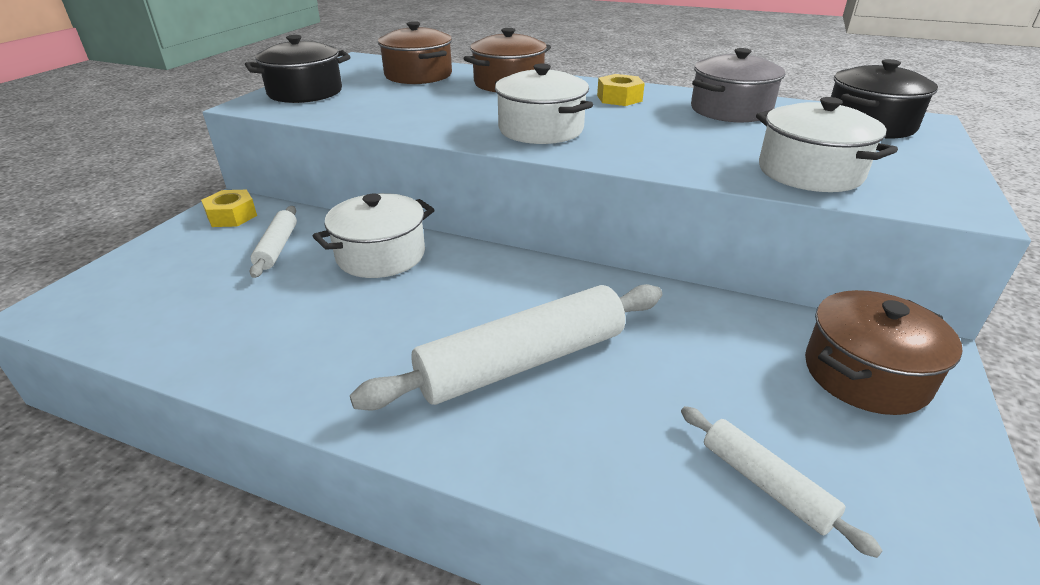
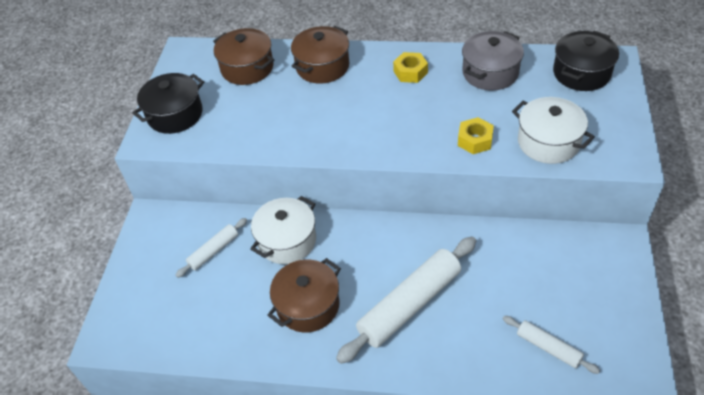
camera: 10 degrees left, 15 degrees up
yellow nut [201,190,257,227] -> yellow nut moved to [458,117,494,154]
white rolling pin [249,206,297,278] -> white rolling pin turned 60 degrees clockwise [176,218,247,278]
white pot [495,63,593,144] -> none
brown pot [805,290,963,415] -> brown pot moved to [267,258,341,332]

